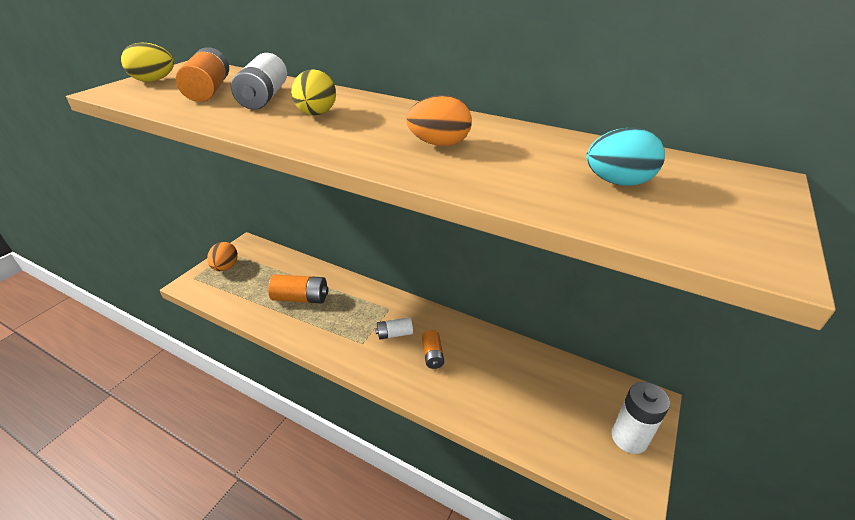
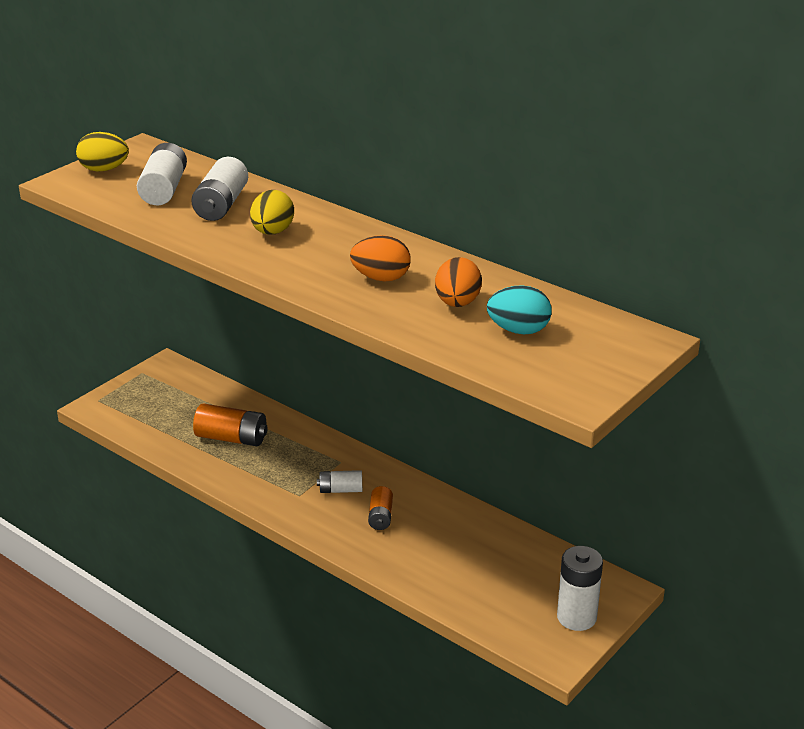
camera: 10 degrees right, 5 degrees down
orange battery [176,47,229,102] -> white battery [137,143,187,205]
orange egg [207,242,238,271] -> orange egg moved to [435,257,482,307]

